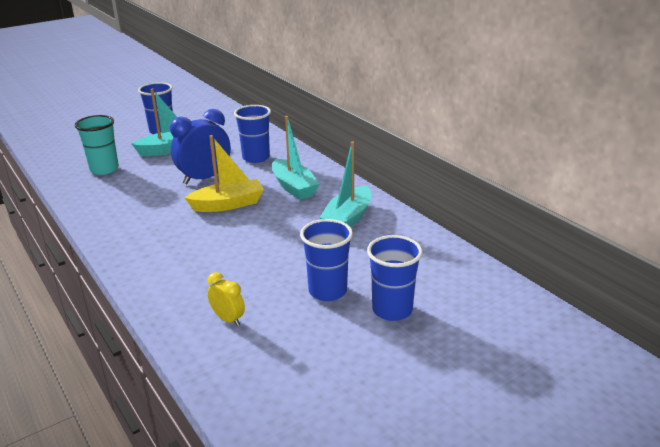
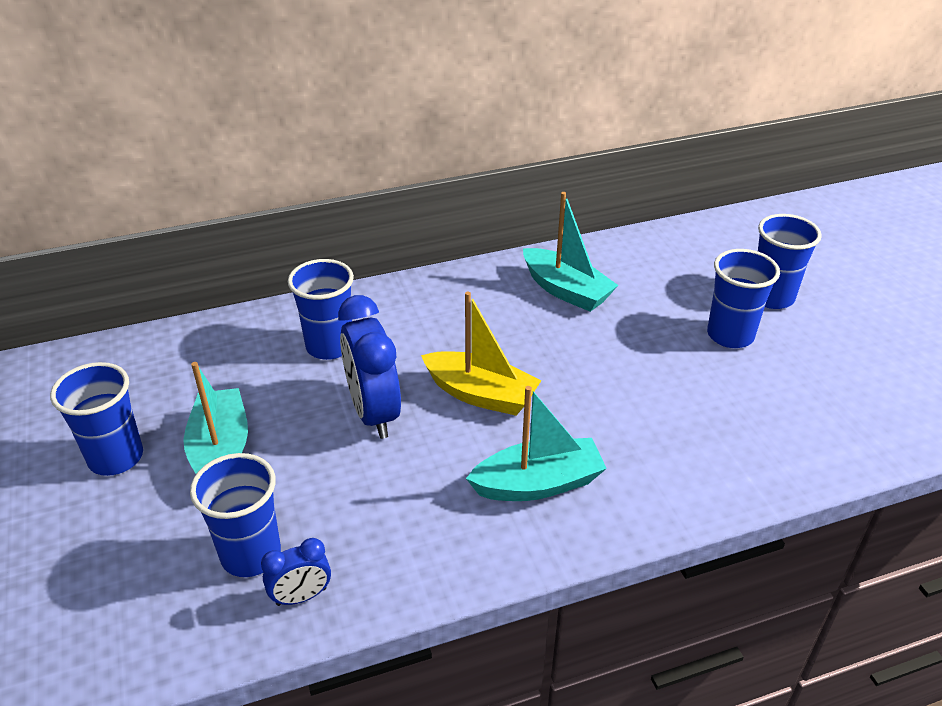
camera: 75 degrees left, 10 degrees up
turquoise cup [75,115,119,175] -> blue cup [190,453,281,577]
yellow boat [185,135,264,212] -> yellow boat turned 120 degrees clockwise [421,292,542,416]
yellow clock [207,272,245,326] -> none
turquoise boat [272,116,320,200] -> turquoise boat moved to [466,386,607,501]
none -> blue clock [261,538,331,606]

